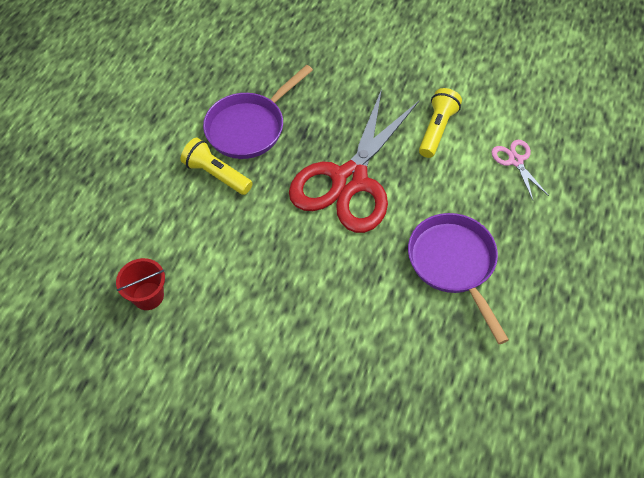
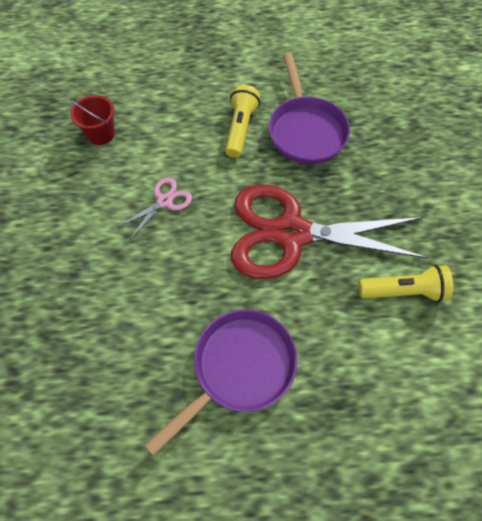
camera: 65 degrees right, 5 degrees up
purple pan [203,65,313,159] -> purple pan turned 120 degrees counterclockwise [269,53,350,164]
pink scissors [491,140,549,200] -> pink scissors moved to [118,177,192,239]

